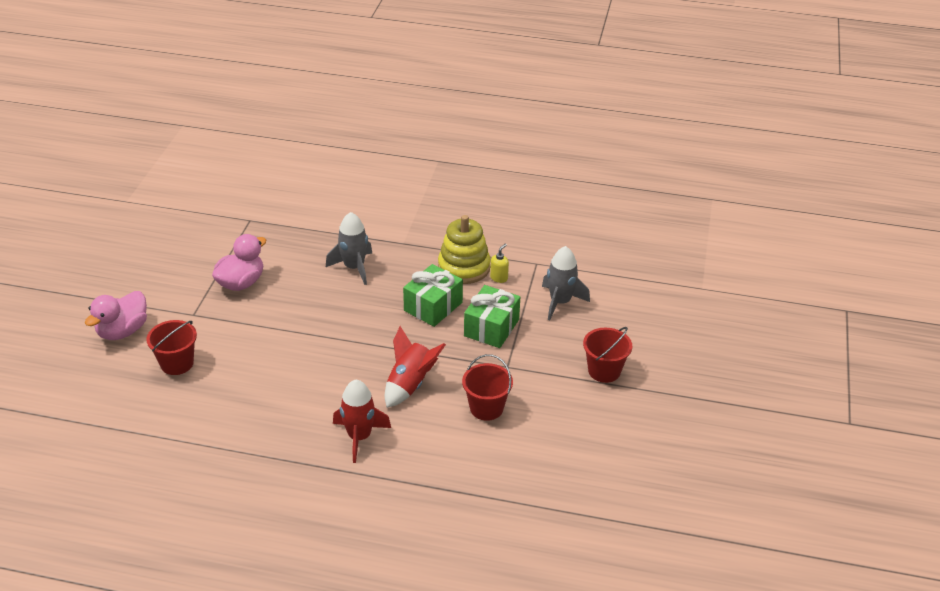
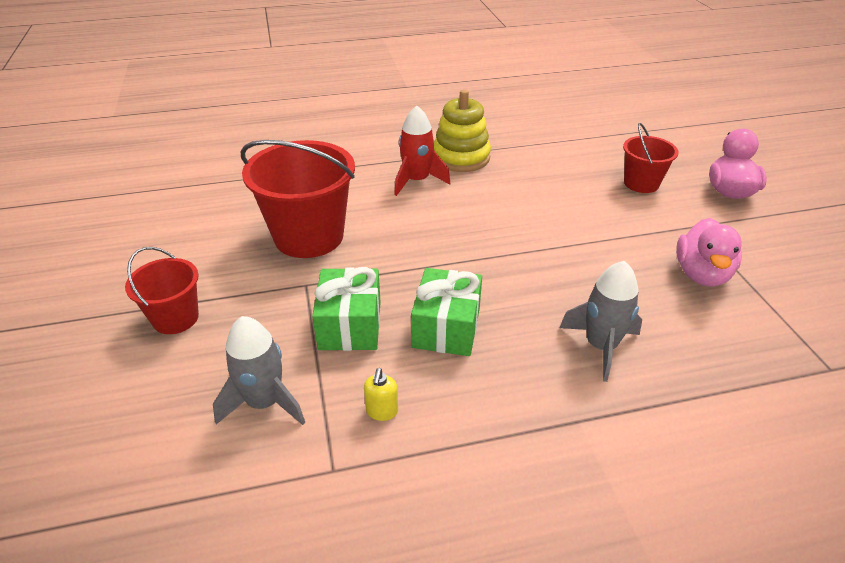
camera: 155 degrees right, 0 degrees up
red rocket [385,326,446,408] -> none
yellow stacking toy [438,215,491,284] -> yellow stacking toy moved to [434,90,491,172]
red bucket [462,354,513,421] -> red bucket [241,140,355,258], size x1.80

